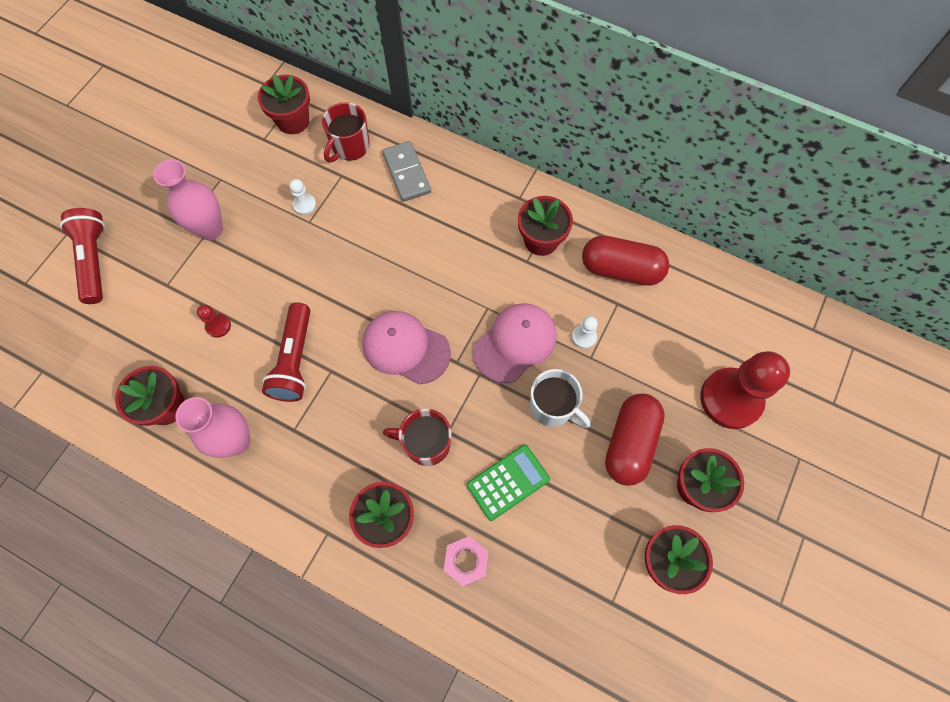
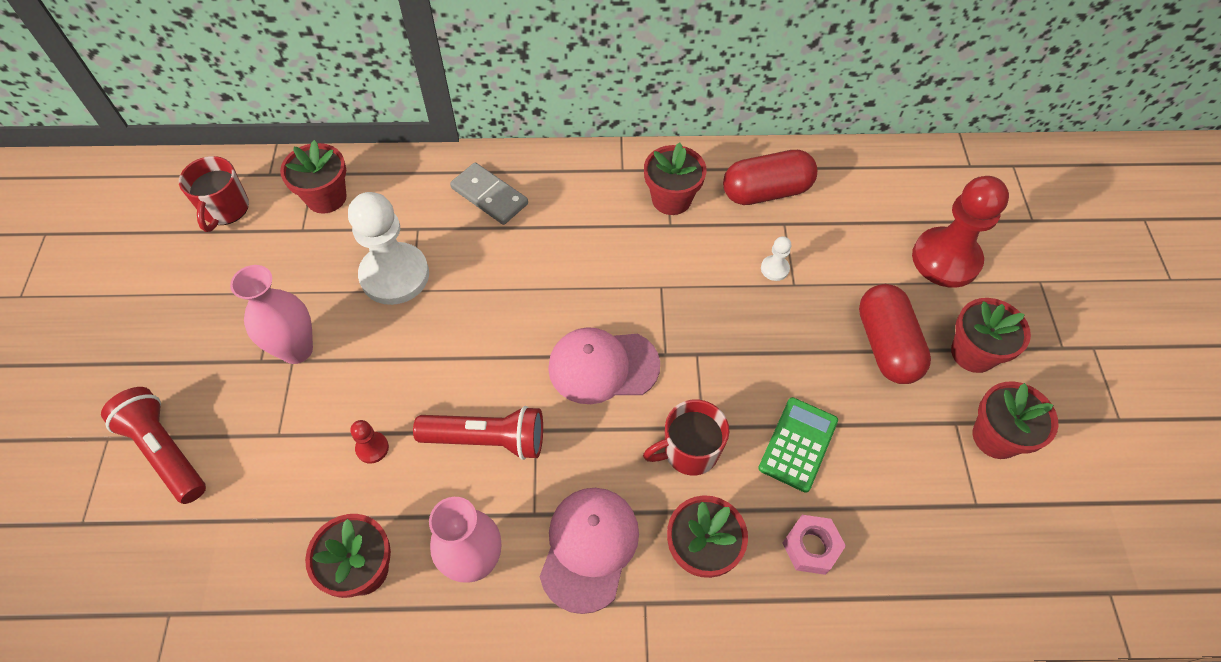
camera: 30 degrees left, 10 degrees down
red flashlight [262,302,310,402] -> red flashlight turned 60 degrees counterclockwise [413,406,543,460]
white pawn [289,179,316,215] -> white pawn [348,192,429,305], size x2.39
red mug [322,102,370,162] -> red mug moved to [179,156,249,232]
pink cap [473,303,557,383] -> pink cap moved to [540,488,639,614]
white mug [530,369,591,428] -> none

